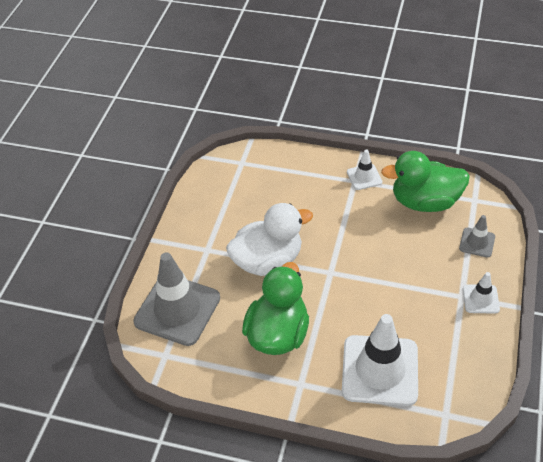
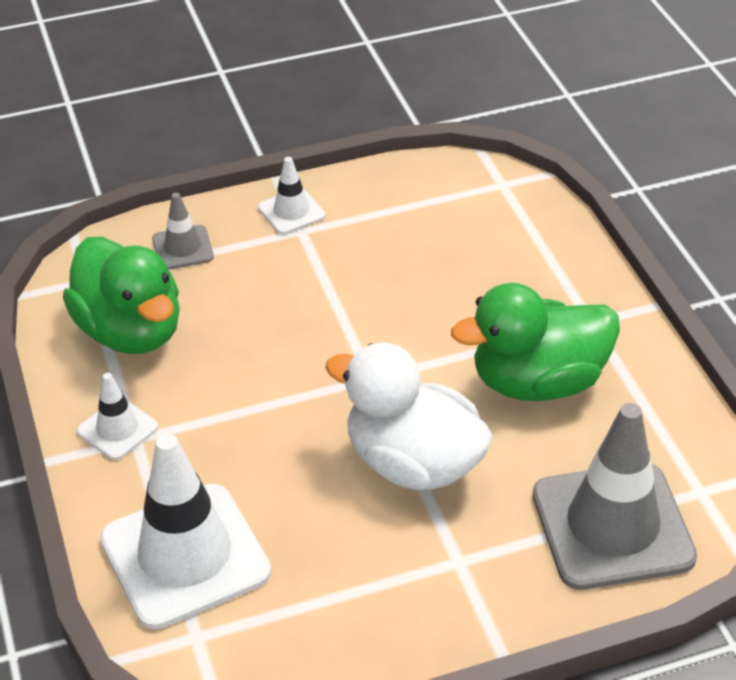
camera: 125 degrees left, 5 degrees down
white traffic cone [342,314,418,406] -> white traffic cone moved to [100,434,271,629]

